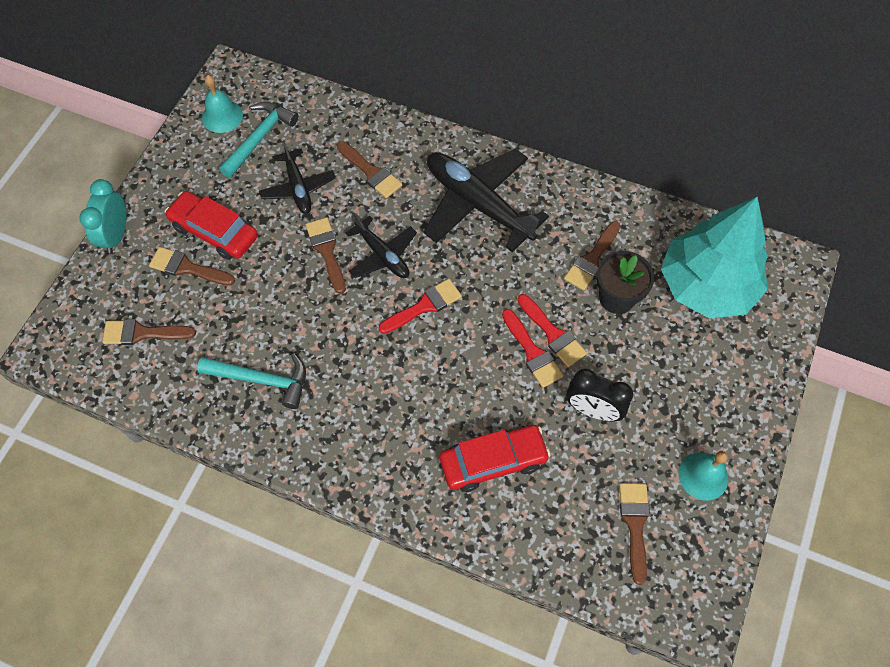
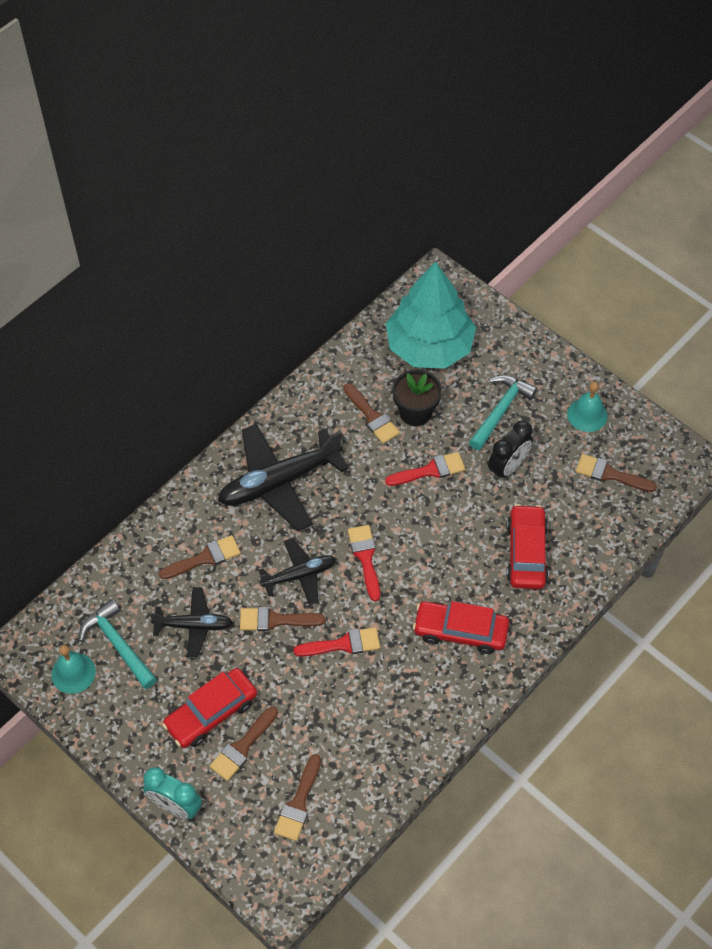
camera: 70 degrees left, 5 degrees down
turquoise hammer [197,354,306,409] -> turquoise hammer moved to [469,375,537,450]
red brush [502,309,564,388] -> red brush moved to [294,627,380,657]
none -> red car [413,601,509,654]

